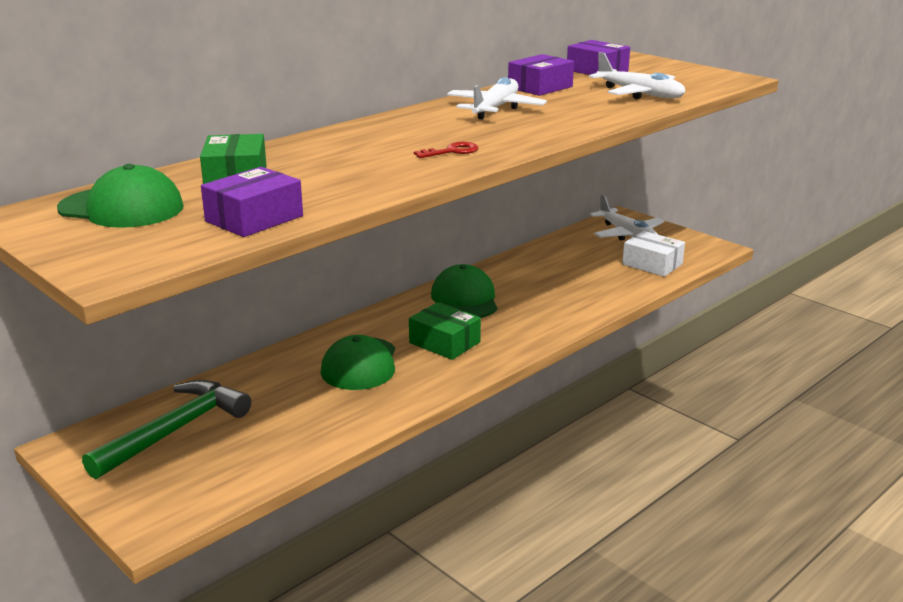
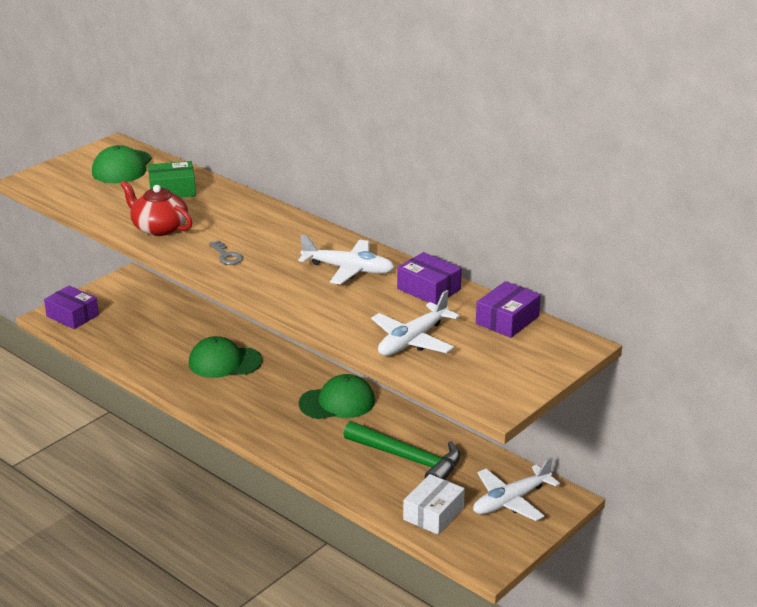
camera: 85 degrees right, 5 degrees up
green hammer [82,380,251,479] -> green hammer moved to [343,421,461,480]
purple box [201,167,303,237] -> purple box moved to [44,286,99,329]
green box [409,302,481,360] -> none
red key [414,142,478,158] -> grey key [209,240,243,265]
none -> red teapot [120,181,192,236]

